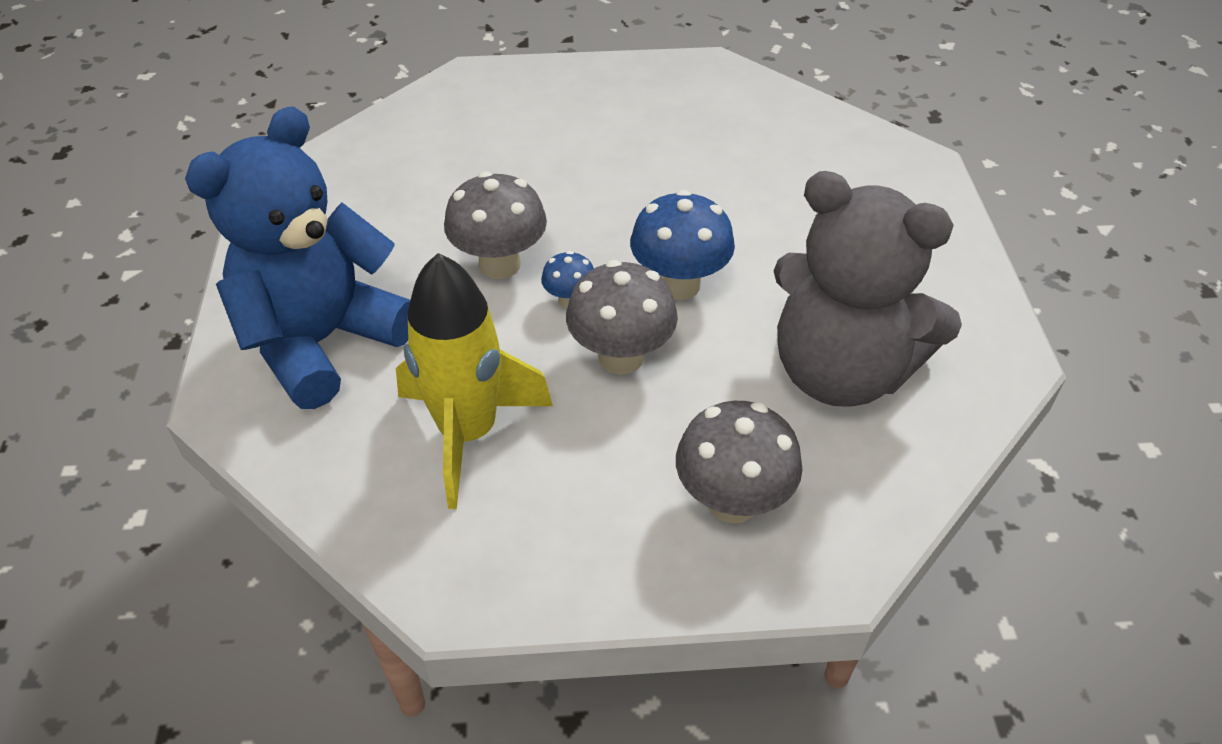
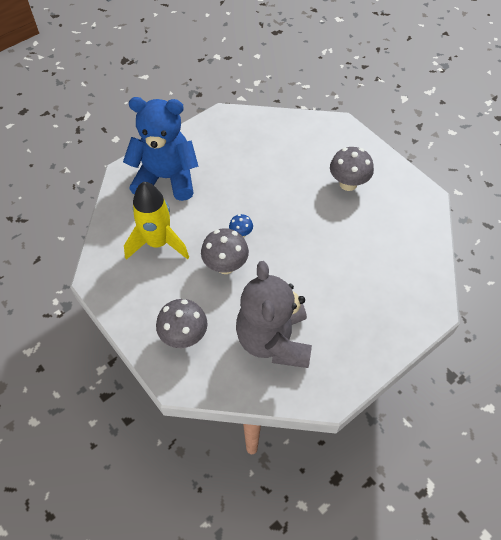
camera: 55 degrees right, 10 degrees up
grey mushroom [444,171,547,279] -> grey mushroom moved to [330,147,374,191]
blue mushroom [630,190,735,300] -> none

